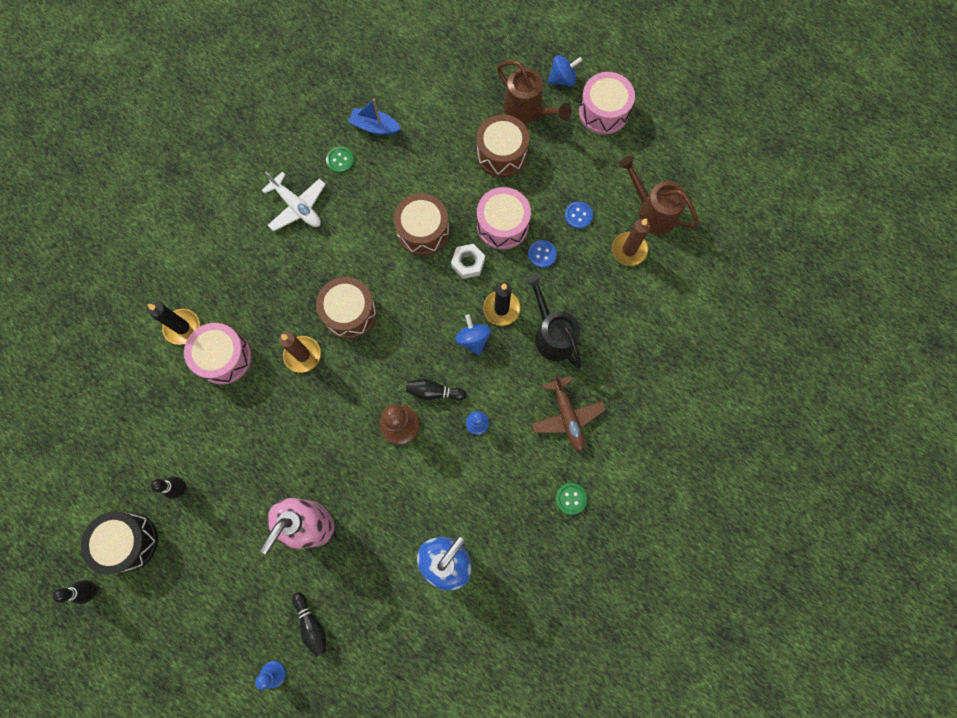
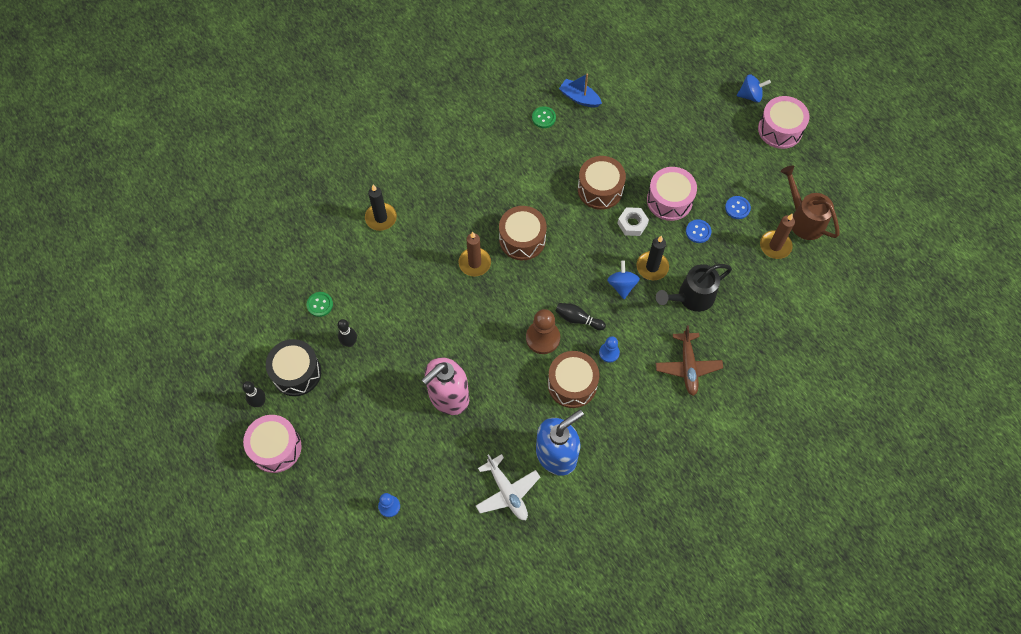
camera: 15 degrees right, 10 degrees down
pink drum [184,323,252,384] -> pink drum moved to [243,415,302,473]
white plane [262,171,326,231] -> white plane moved to [476,454,540,520]
black bowling pin [292,592,327,657] -> none
brown drum [477,115,529,177] -> brown drum moved to [548,351,599,408]
brown watering can [497,60,572,124] -> none
black watering can [525,274,581,368] -> black watering can turned 105 degrees counterclockwise [656,264,732,312]
green button [556,483,587,515] -> green button moved to [307,292,333,317]

